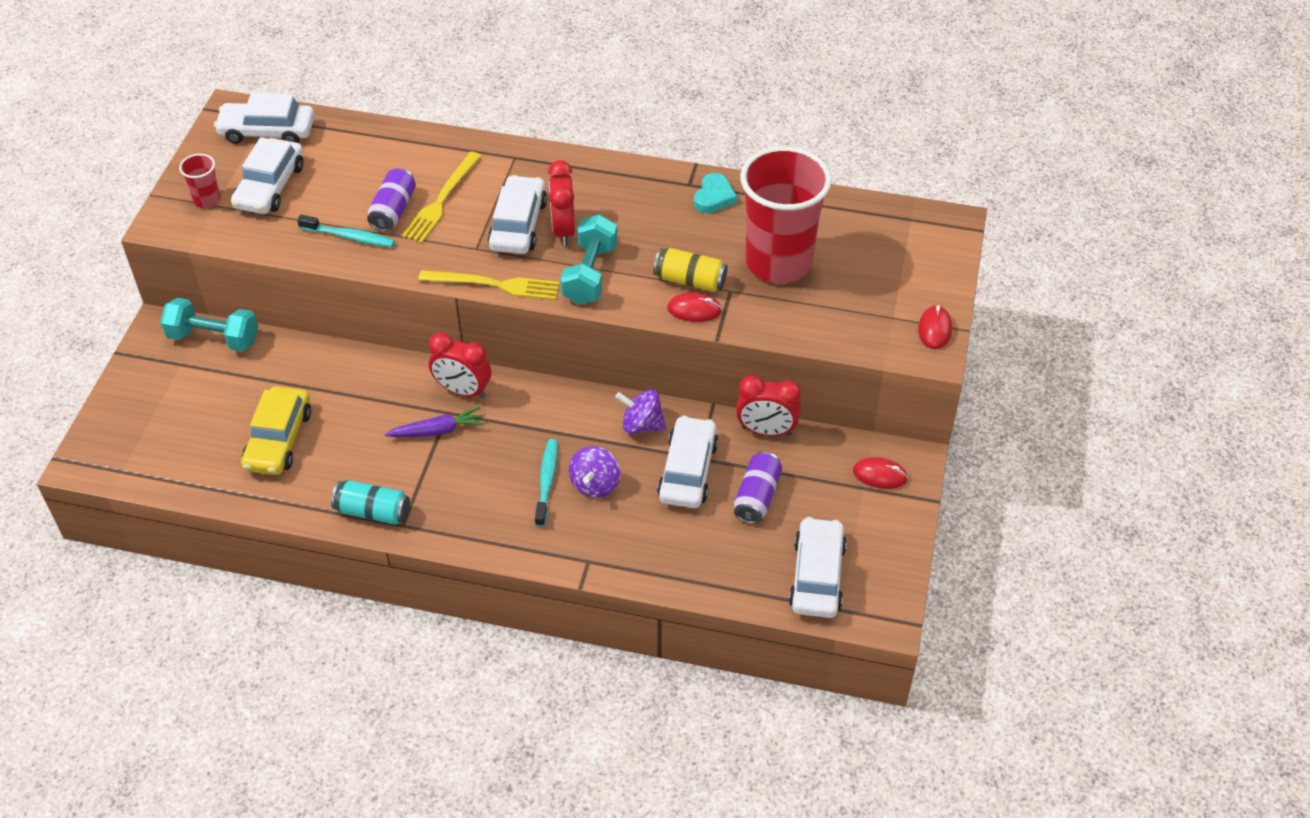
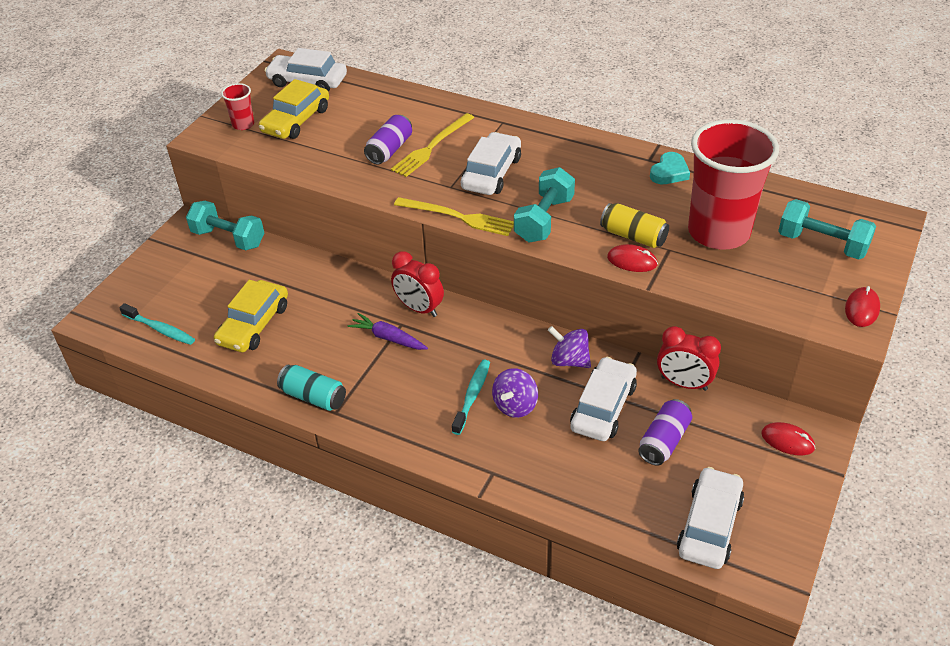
camera: 15 degrees right, 5 degrees down
white car [231,137,304,214] -> yellow car [259,79,329,139]
turquoise toothbrush [297,215,395,247] -> turquoise toothbrush moved to [119,303,195,345]
purple carrot [384,407,484,437] -> purple carrot turned 150 degrees counterclockwise [347,313,428,350]
red clock [548,160,575,246] -> none
none -> turquoise dumbbell [778,199,876,260]

